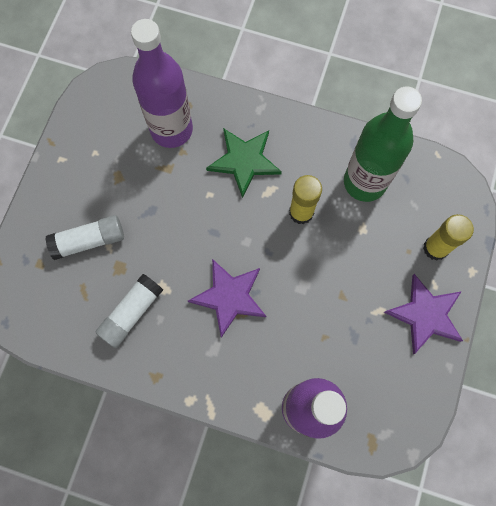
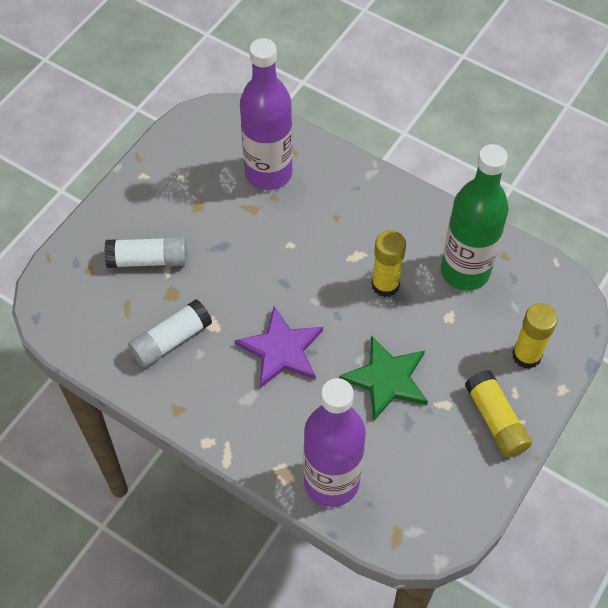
camera: 15 degrees right, 15 degrees down
green star [206,128,282,198] -> green star moved to [339,335,428,420]
purple star [384,274,463,354] -> yellow glue stick [465,370,532,458]

